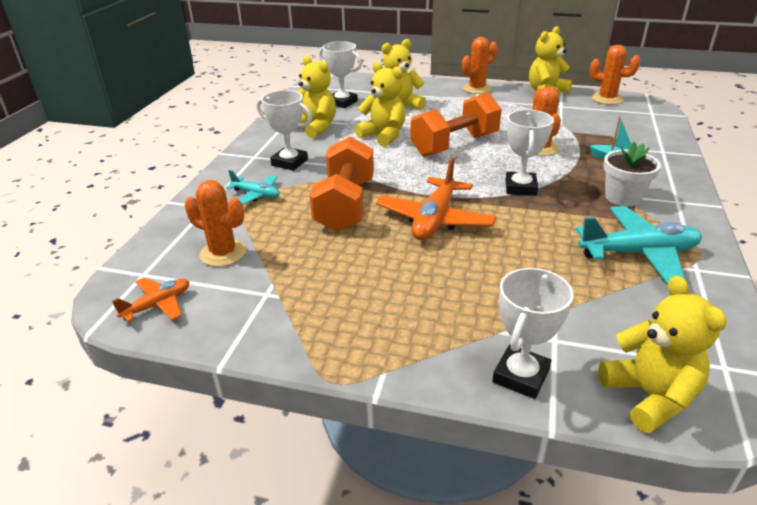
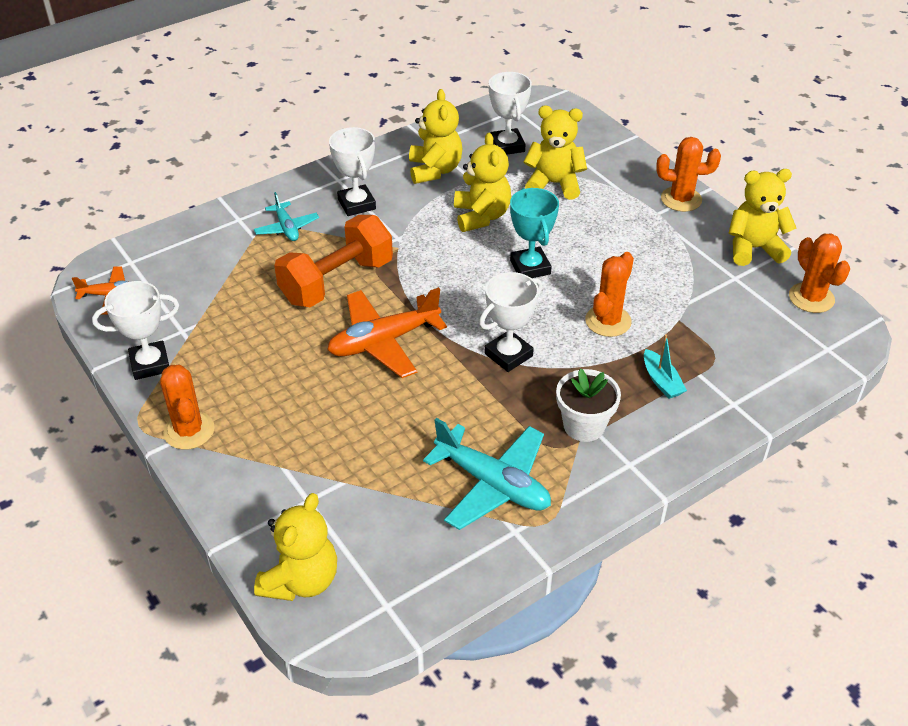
camera: 40 degrees right, 10 degrees up
orange cactus [185,180,246,267] -> orange cactus moved to [160,365,215,450]
orange dumbbell [410,92,502,157] -> turquoise trophy [510,188,559,278]
white trophy [492,268,574,399] -> white trophy moved to [92,281,179,380]

